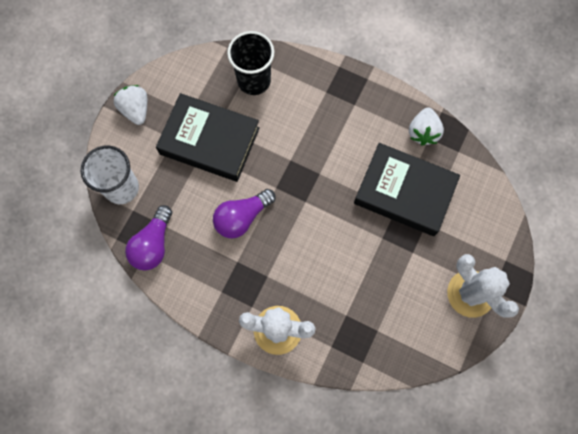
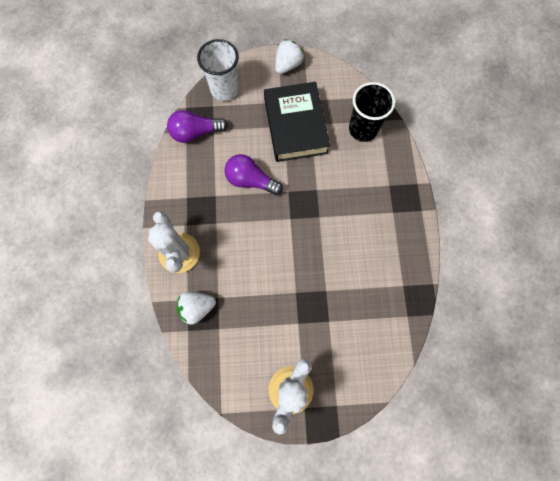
camera: 60 degrees right, 0 degrees up
black book [354,143,460,236] -> none
white strawberry [409,107,444,146] -> white strawberry moved to [177,291,216,325]

